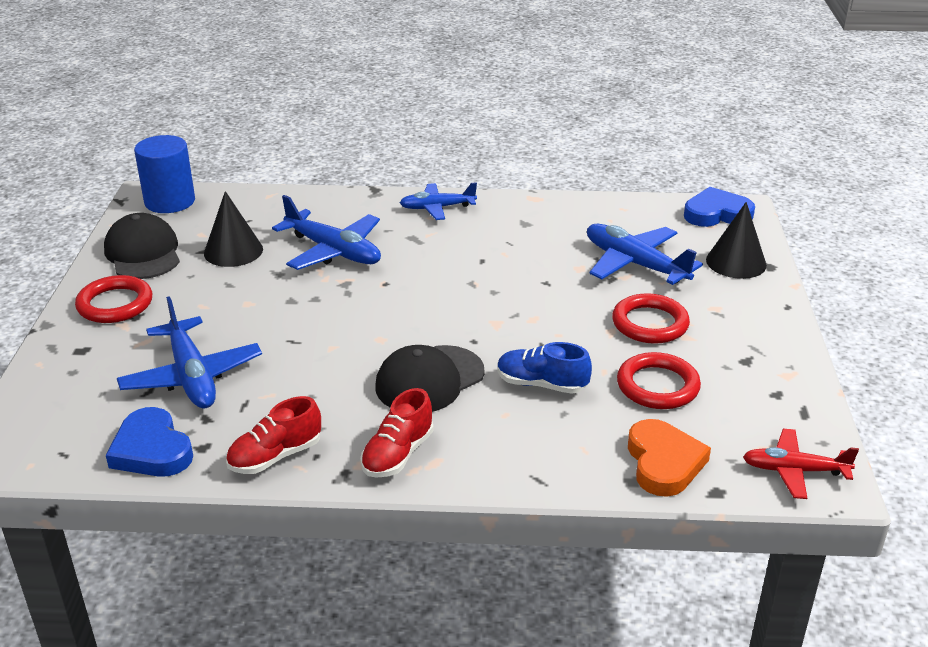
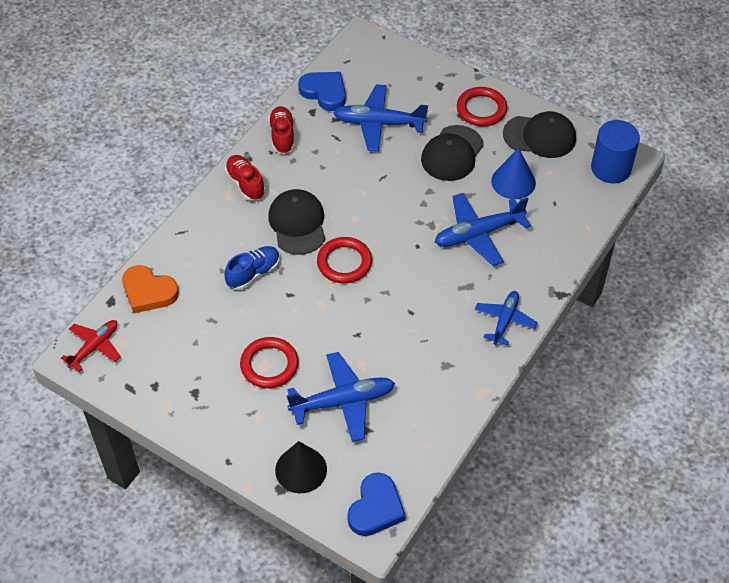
camera: 120 degrees right, 20 degrees up
blue heart [106,407,193,477] -> blue heart turned 45 degrees clockwise [298,72,346,111]
black cone [204,191,263,267] -> blue cone [491,148,536,199]
red ring [617,352,701,409] -> red ring moved to [317,237,372,283]
none -> black cap [421,125,484,181]

